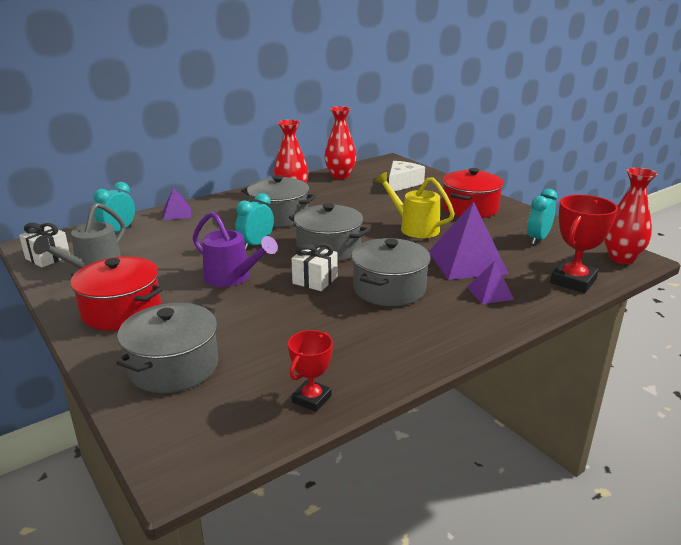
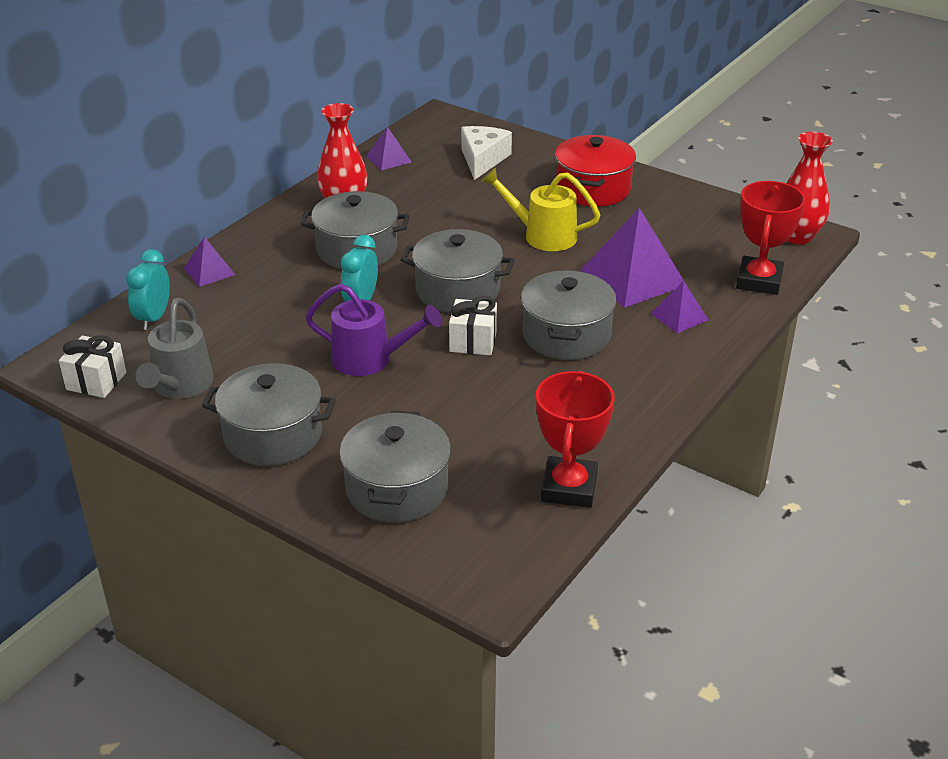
camera: 20 degrees left, 10 degrees up
red pot [71,256,163,331] -> grey pot [202,363,336,466]
red trophy [288,330,333,412] -> red trophy [536,371,615,508], size x1.62
red vase [324,106,357,179] -> purple pyramid [366,126,411,171]
turquoise clock [527,189,557,245] -> none

